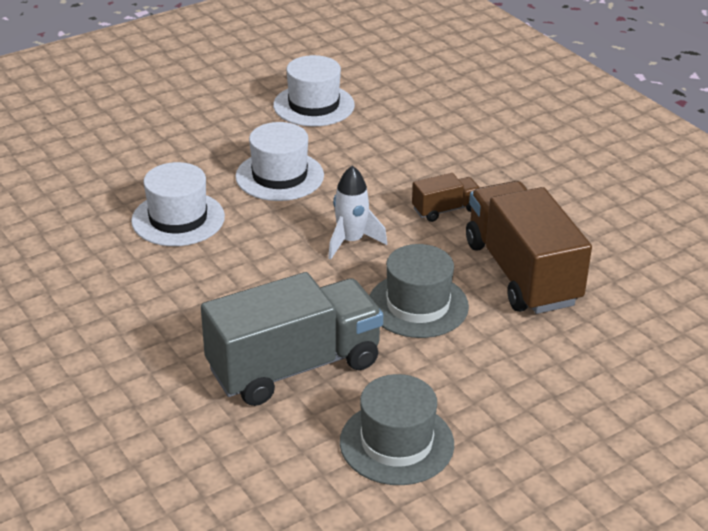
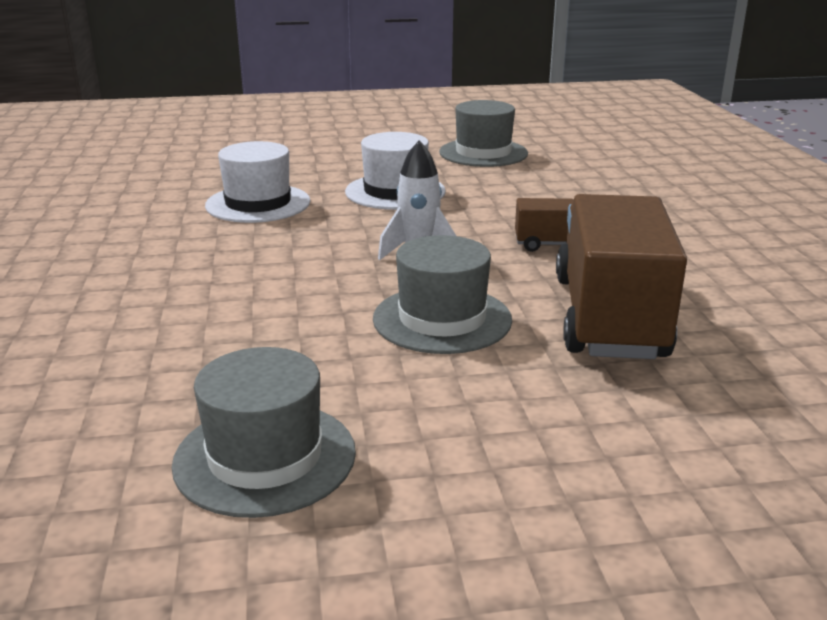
camera: 25 degrees right, 10 degrees down
grey truck [201,272,383,406] -> none
white hat [273,55,355,126] -> grey hat [439,100,528,167]

